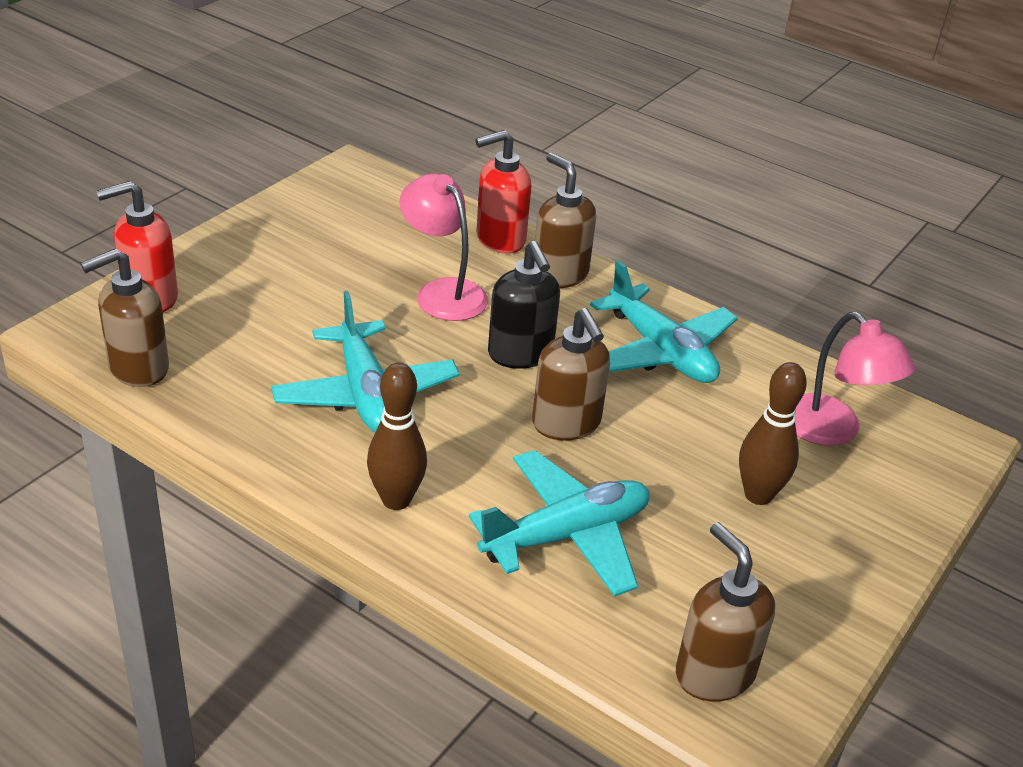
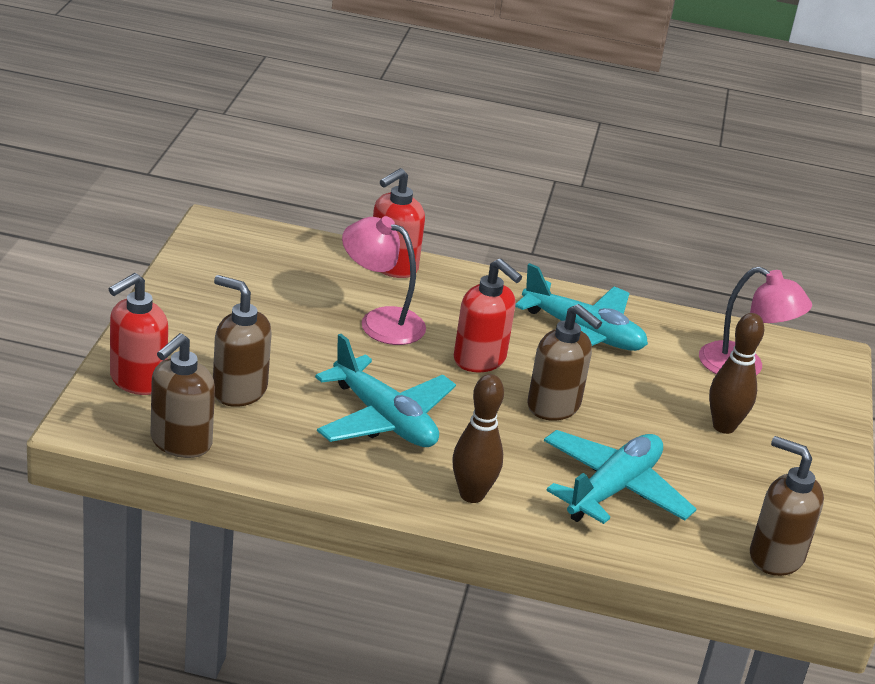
camera: 25 degrees left, 5 degrees down
black soap dispenser [488,241,560,369] -> red soap dispenser [454,259,522,372]
brown soap dispenser [535,153,596,288] -> brown soap dispenser moved to [213,275,272,407]

